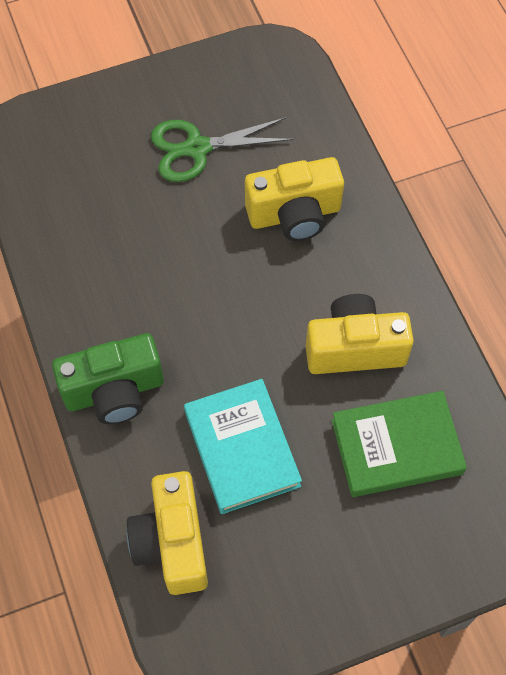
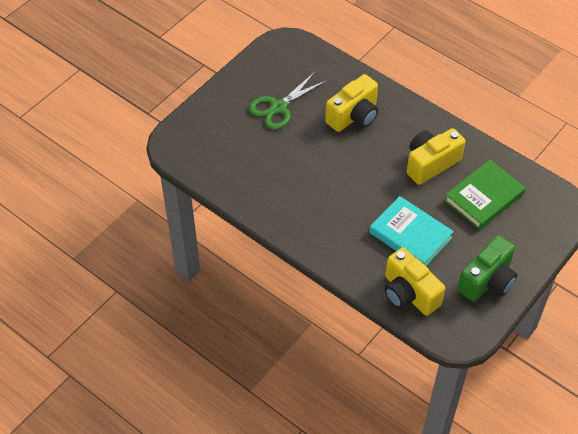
camera: 30 degrees left, 10 degrees down
green camera [52,333,164,424] -> green camera moved to [457,235,517,302]

